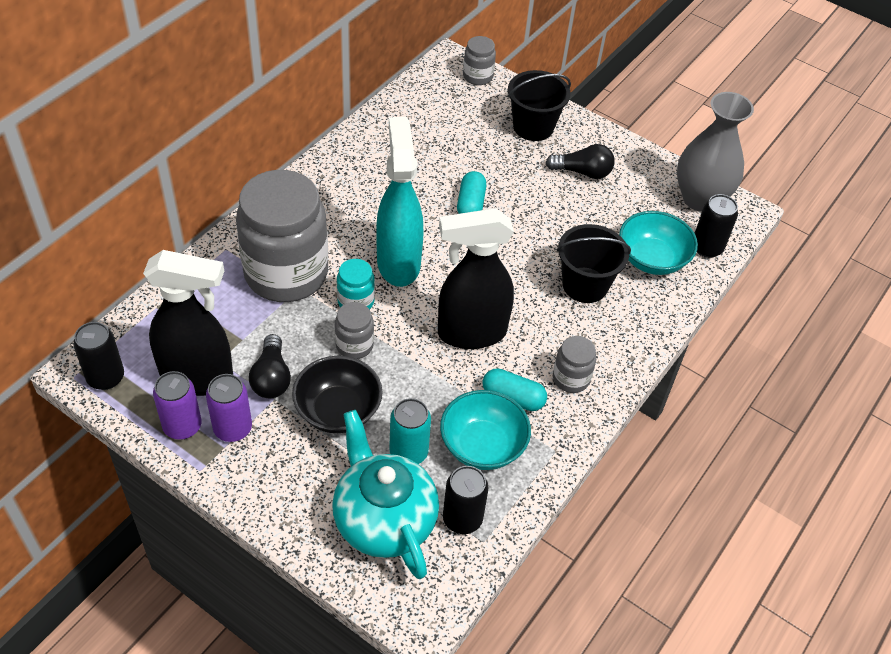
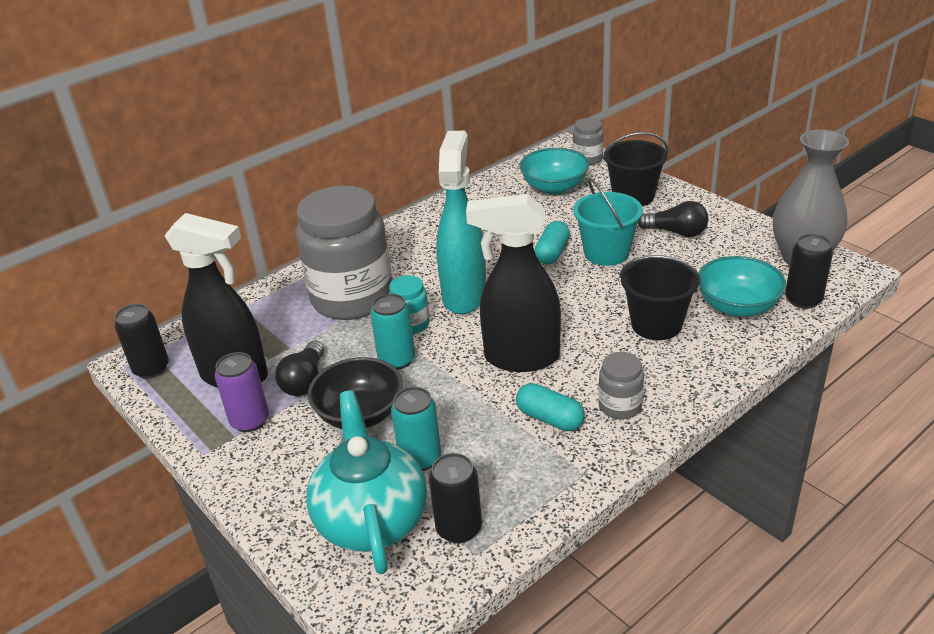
camera: 20 degrees right, 15 degrees down
purple can [153,371,202,440] -> none
grey jar [335,302,374,359] -> turquoise can [370,293,415,370]
turquoise bowl [440,390,531,470] -> turquoise bowl moved to [519,148,589,195]
none -> turquoise bucket [573,178,643,266]

